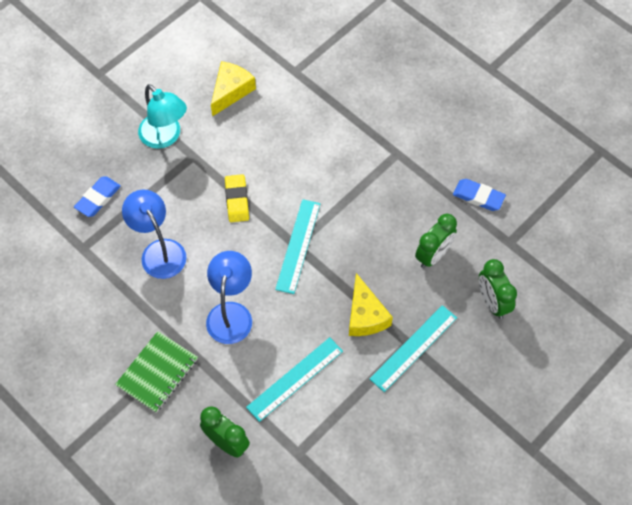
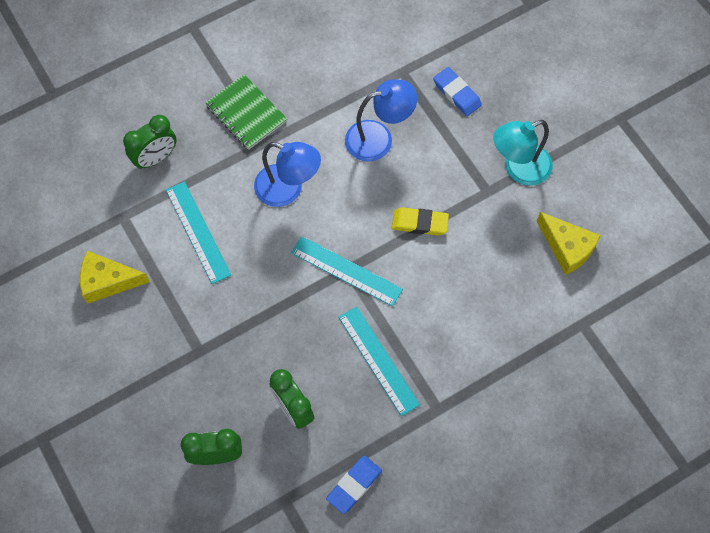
camera: 105 degrees right, 5 degrees up
yellow cheese [349,273,393,336] -> yellow cheese moved to [80,251,150,304]
turquoise ruler [369,305,457,392] -> turquoise ruler moved to [338,306,420,416]

